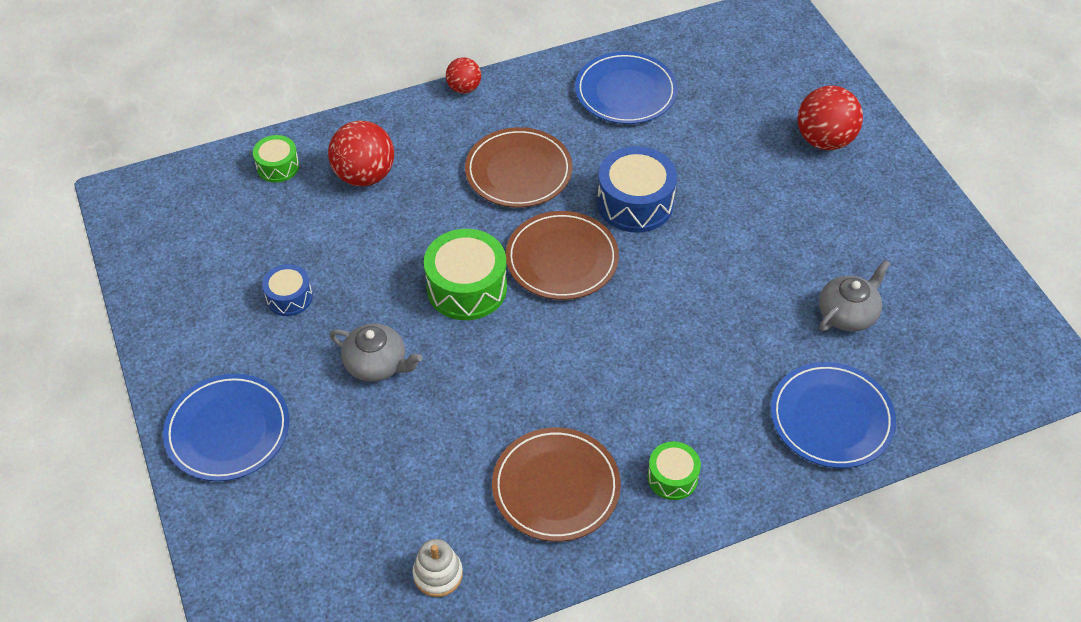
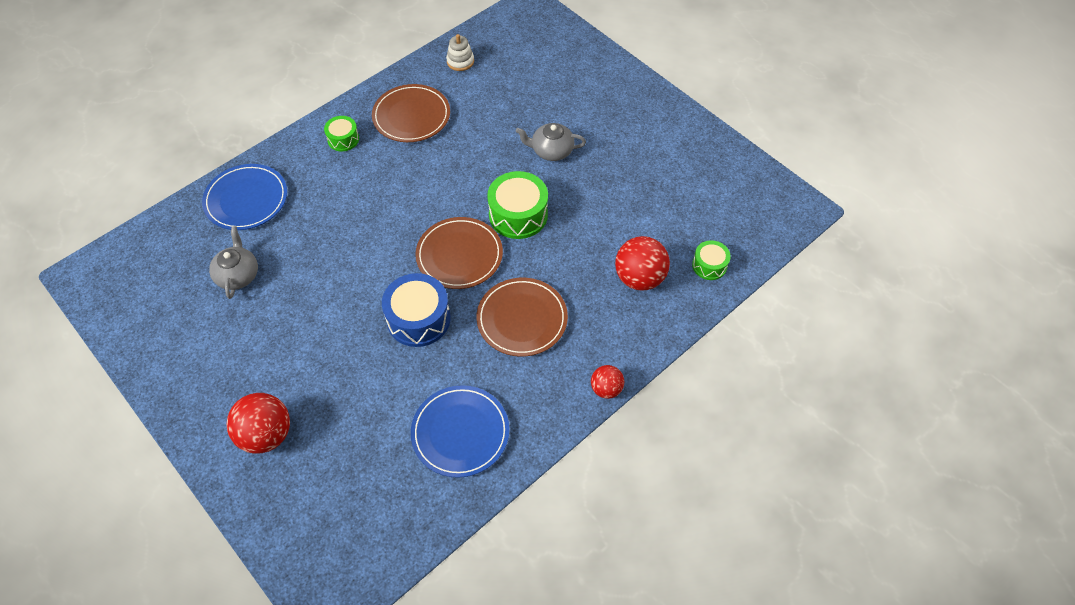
camera: 160 degrees right, 5 degrees up
blue plate [163,374,289,481] -> none
blue drum [262,264,313,316] -> none
grey teapot [819,260,890,332] -> grey teapot turned 150 degrees clockwise [209,226,258,299]

